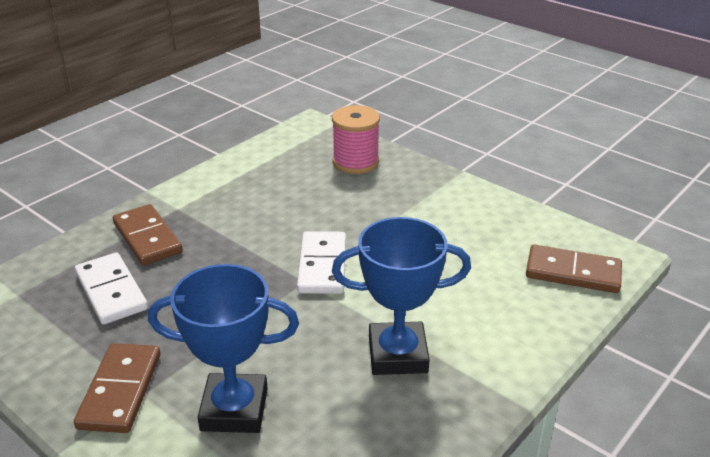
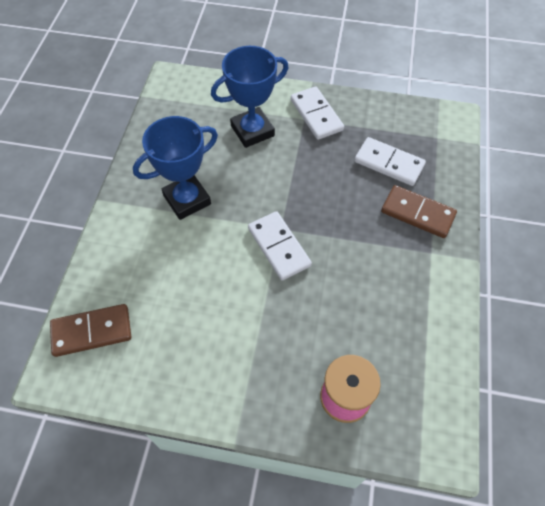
camera: 150 degrees right, 25 degrees up
brown domino [74,343,161,433] -> white domino [291,86,344,140]

